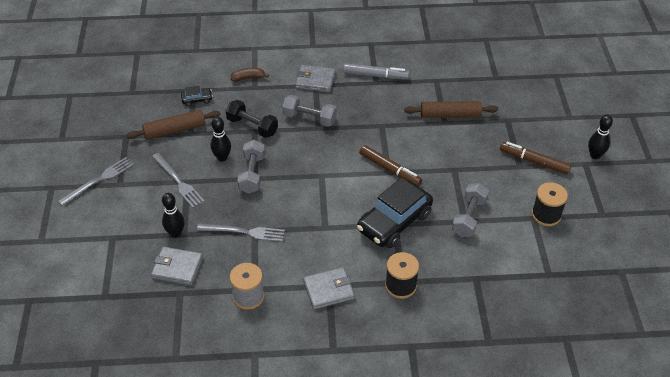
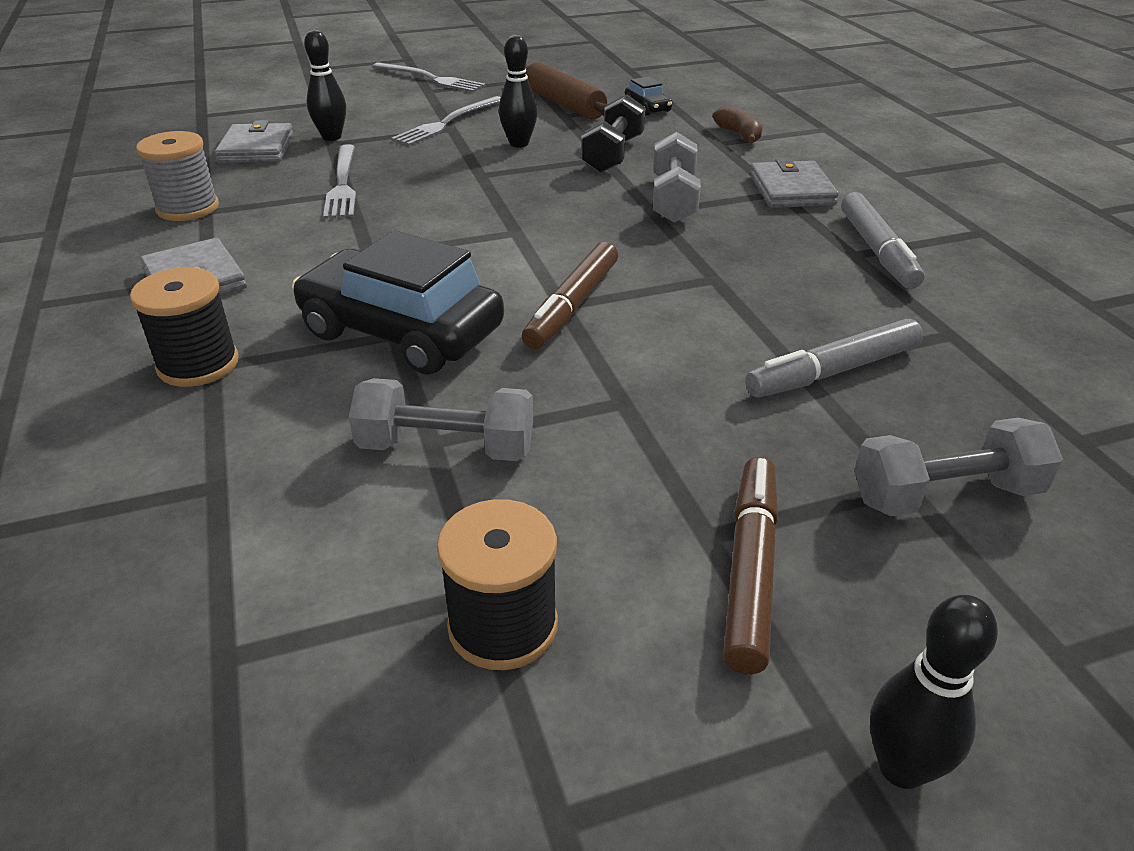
camera: 75 degrees right, 10 degrees down
grey dumbbell [237,140,265,193] -> grey dumbbell moved to [854,418,1063,516]
brown rolling pin [404,101,498,118] -> grey marker [745,319,923,397]

